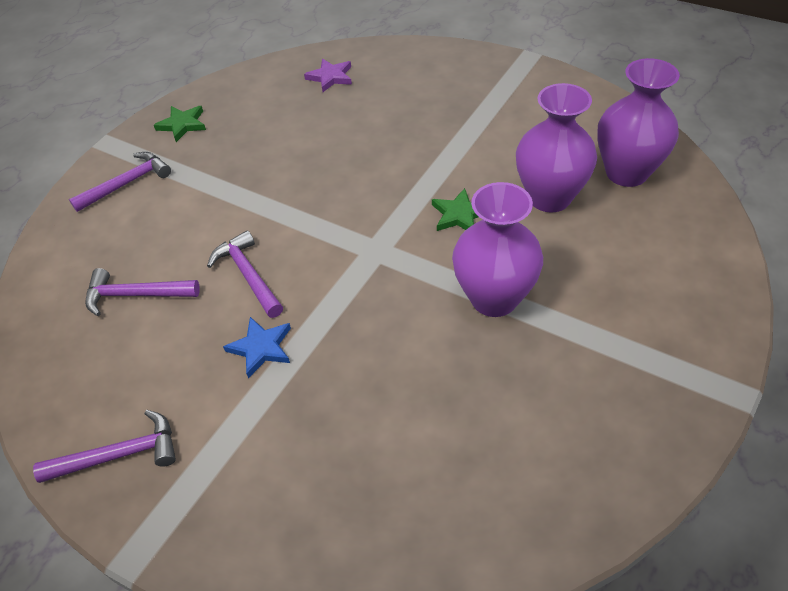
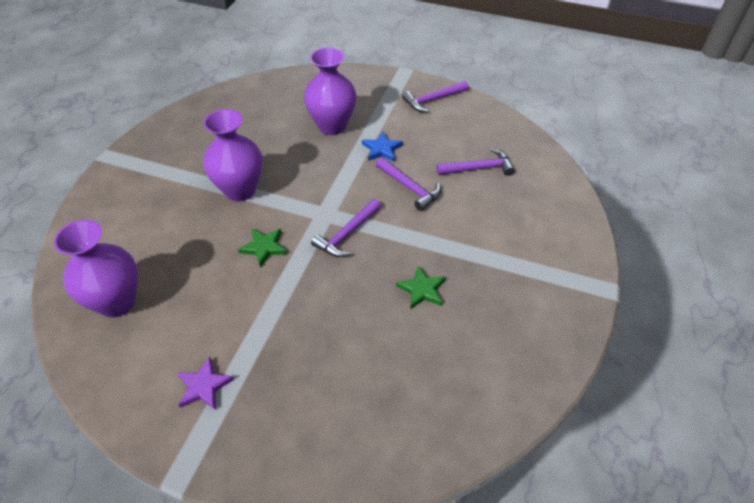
camera: 165 degrees right, 0 degrees up
purple hammer [69,152,171,212] -> purple hammer moved to [311,199,381,257]
green star [154,106,206,142] -> green star moved to [396,266,446,309]
purple star [304,59,352,92] -> purple star moved to [177,357,234,410]
purple vase [516,83,597,212] -> purple vase moved to [304,47,357,135]

